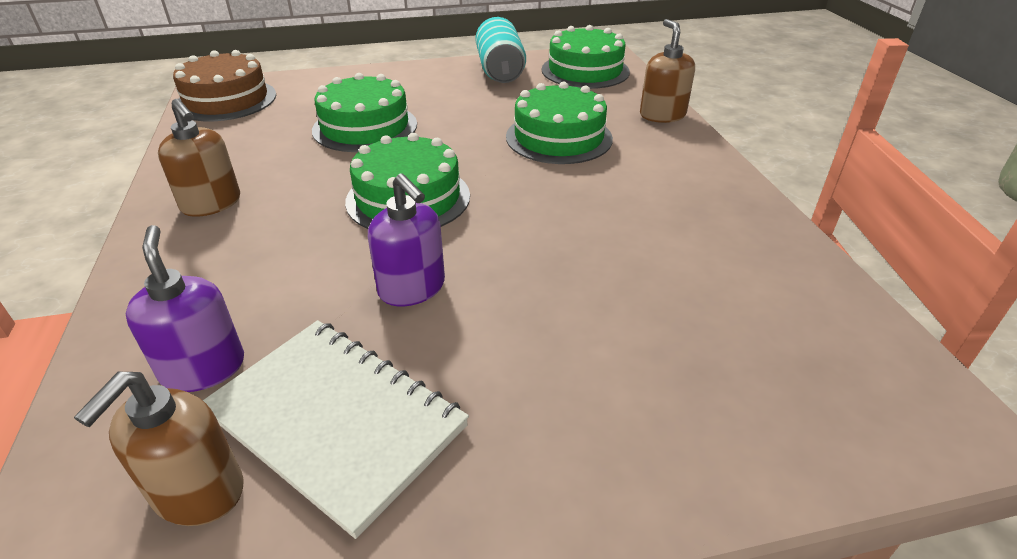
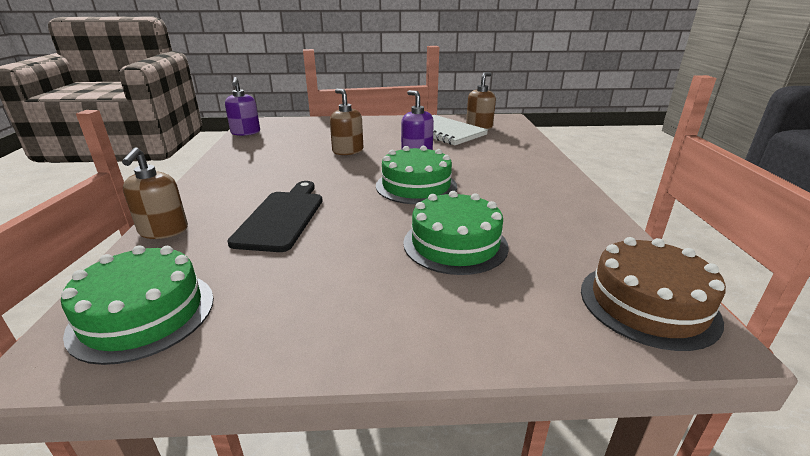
camera: 170 degrees left, 10 degrees down
purple soap dispenser [126,225,244,392] -> purple soap dispenser moved to [225,77,260,136]
brown soap dispenser [158,99,240,217] -> brown soap dispenser moved to [330,89,363,155]
turquoise can [475,17,526,83] -> none
green cake [506,81,613,164] -> black cutting board [228,181,323,252]

